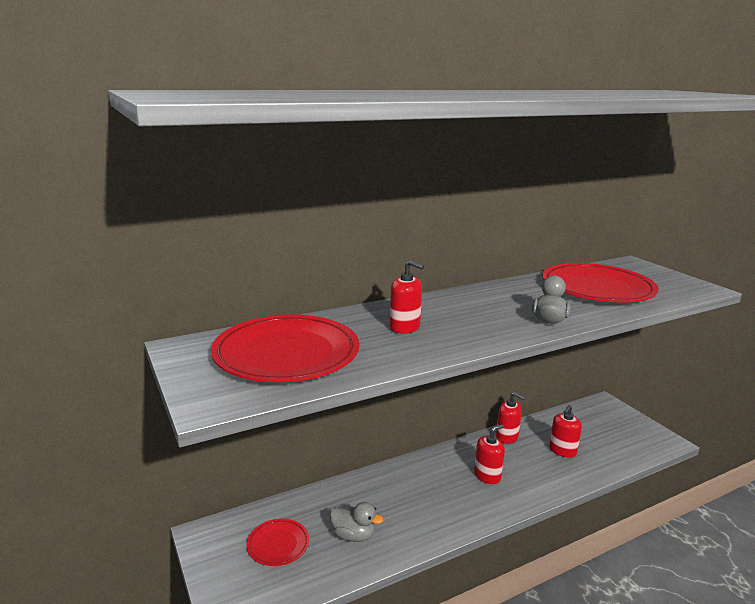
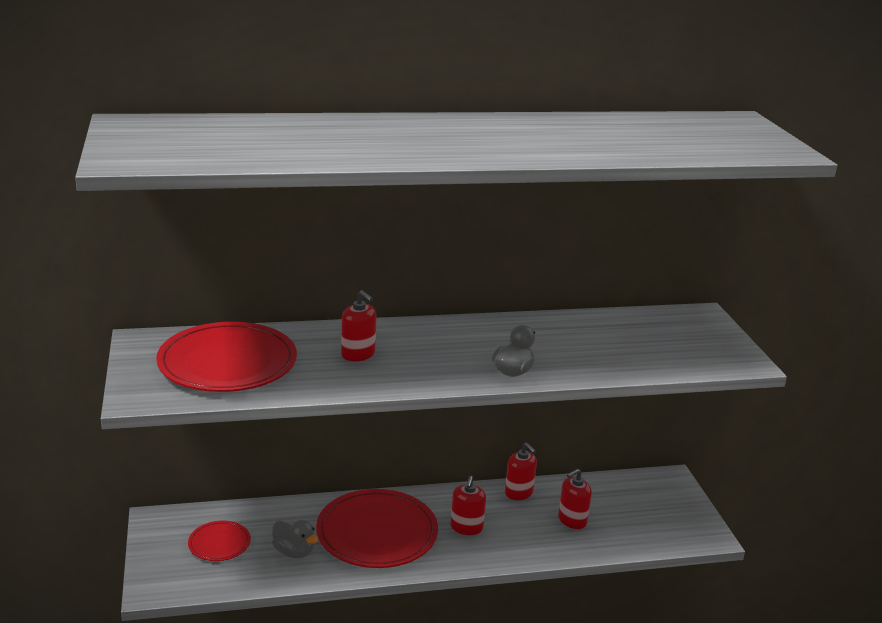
camera: 15 degrees right, 5 degrees up
red soap dispenser [474,424,505,484] -> red soap dispenser turned 120 degrees clockwise [450,476,486,535]
red plate [542,263,659,303] -> red plate moved to [316,489,438,568]

